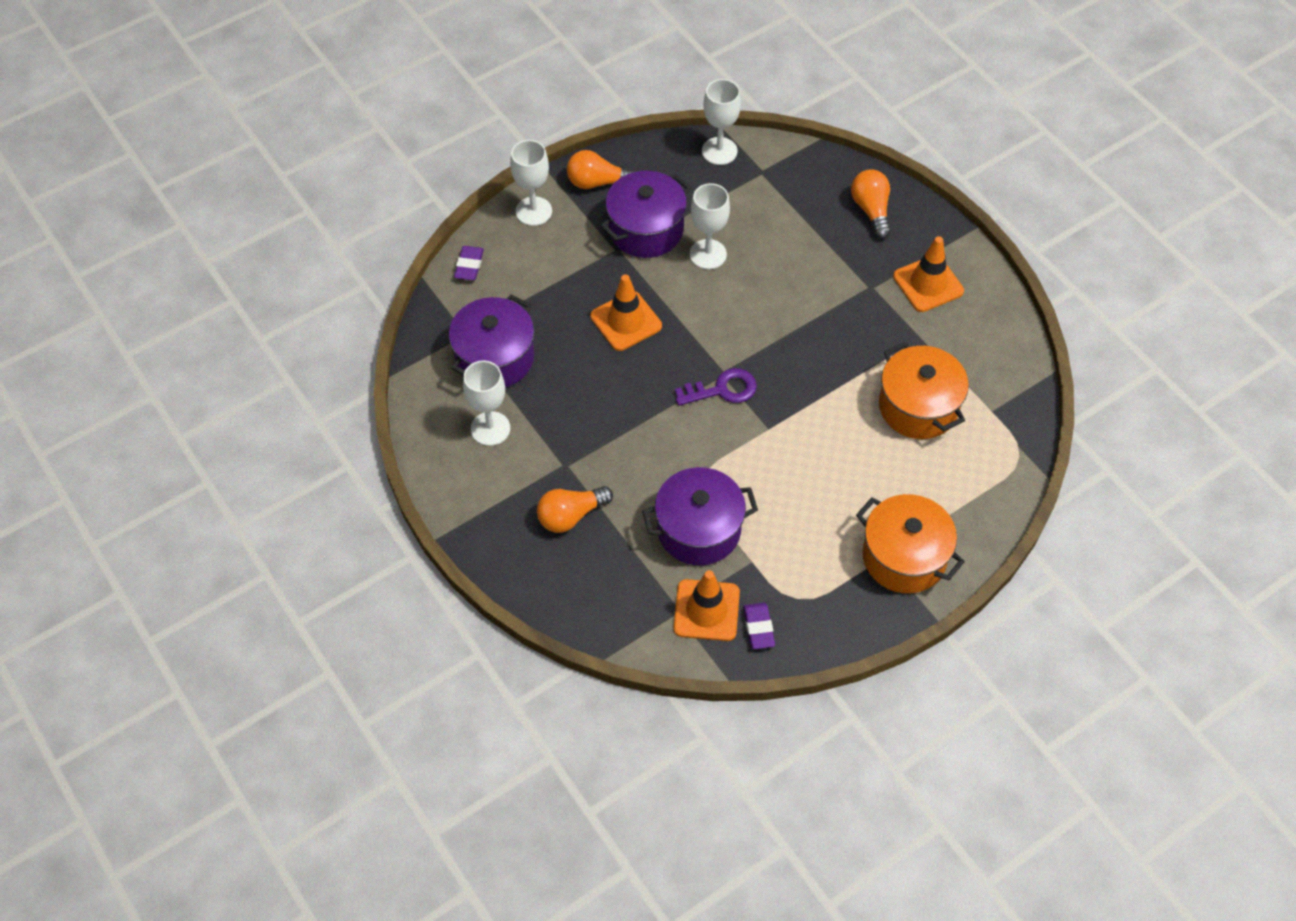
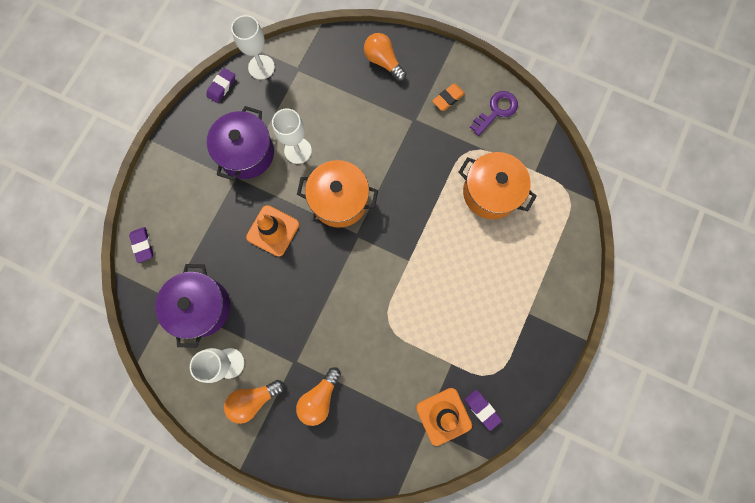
camera: 30 degrees left, 20 degrees up
white goblet [510,140,552,226] -> none
orange light bulb [567,150,636,189] -> orange light bulb moved to [224,380,284,424]
purple pot [642,467,758,566] -> none
purple key [675,368,757,406] -> purple key moved to [470,91,518,136]
orange pot [856,494,965,593] -> orange pot moved to [297,160,378,228]
orange traffic cone [893,236,964,312] -> orange eraser [432,84,465,111]
none -> purple eraser [206,68,235,103]

